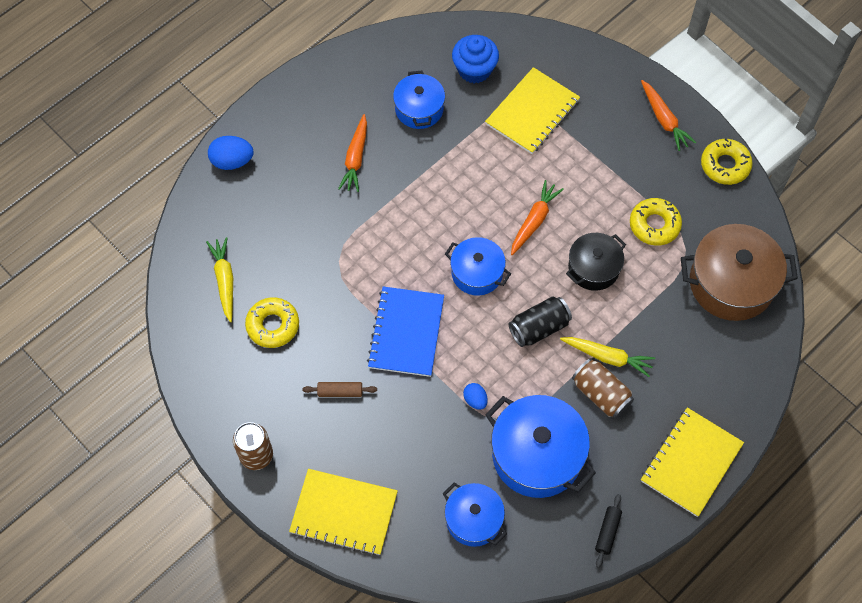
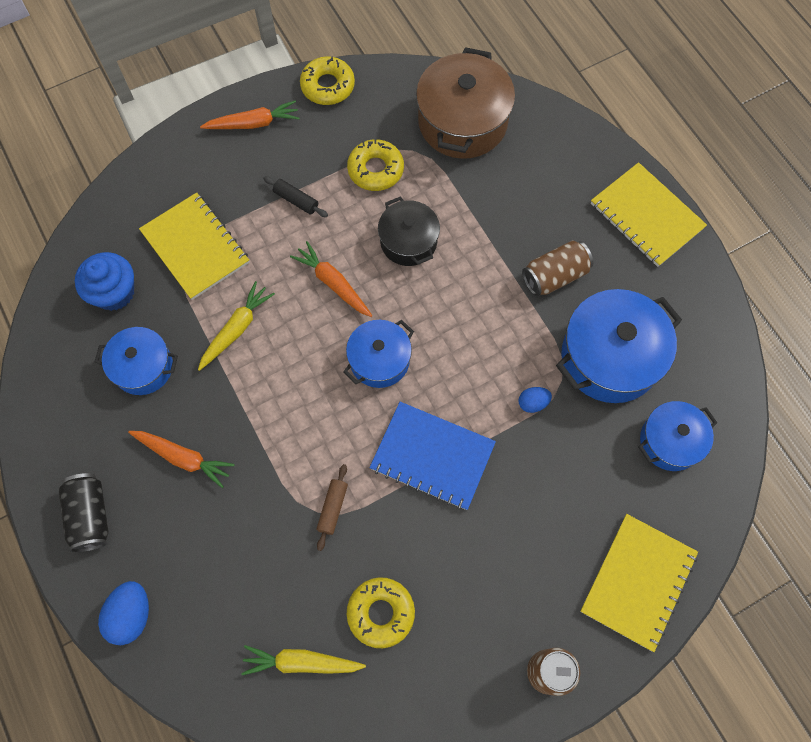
camera: 75 degrees left, 5 degrees up
brown rolling pin [302,382,377,397] -> brown rolling pin moved to [316,464,348,551]
black can [508,297,572,347] -> black can moved to [58,473,109,552]
yellow carrot [560,337,655,377] -> yellow carrot moved to [198,281,275,371]
black rolling pin [595,494,622,568] -> black rolling pin moved to [263,176,328,217]

